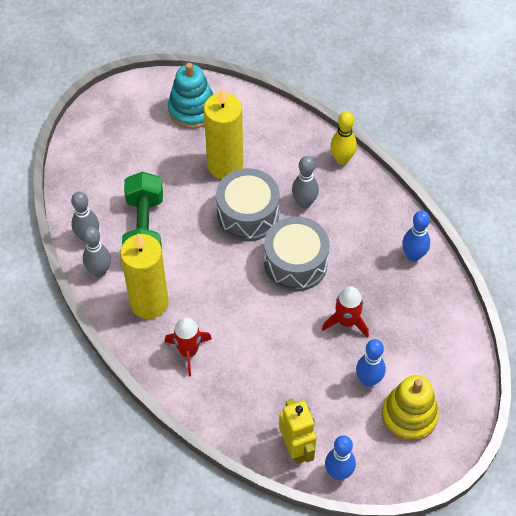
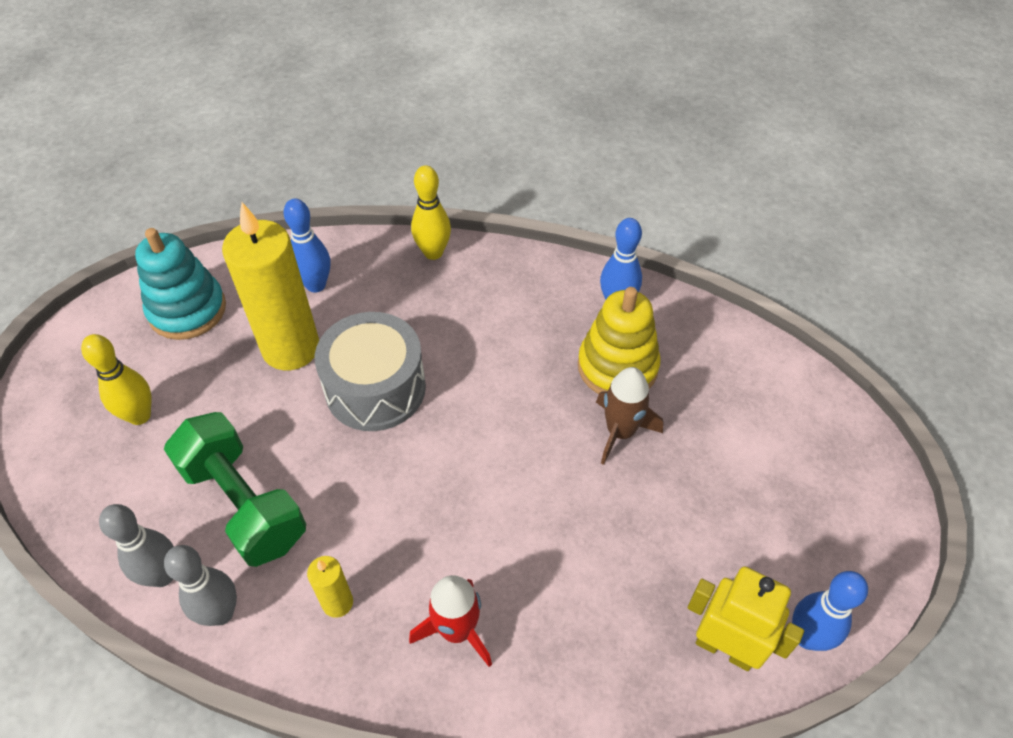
camera: 40 degrees left, 5 degrees down
yellow candle [120,234,169,319] -> yellow candle [307,556,353,618], size x0.45
grey drum [264,216,330,291] -> none
grey bowling pin [292,156,319,208] -> none
red rocket [322,286,369,338] -> brown rocket [596,367,663,465]
blue bowling pin [356,339,386,387] -> blue bowling pin moved to [284,199,330,293]
yellow stacking toy [382,375,439,442] -> yellow stacking toy moved to [578,287,660,394]
none -> yellow bowling pin [81,334,152,425]

